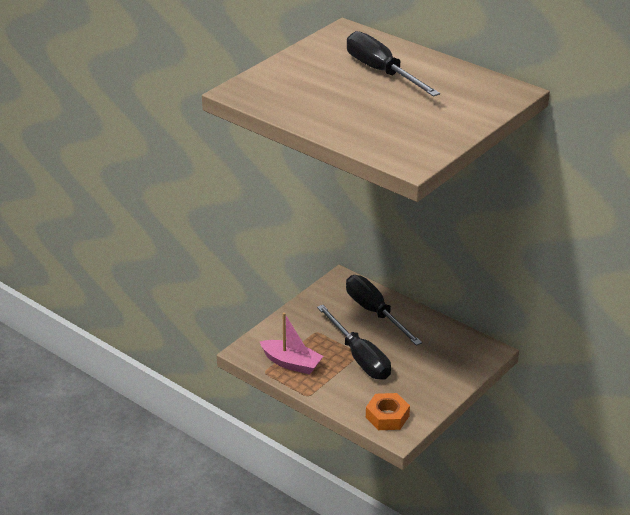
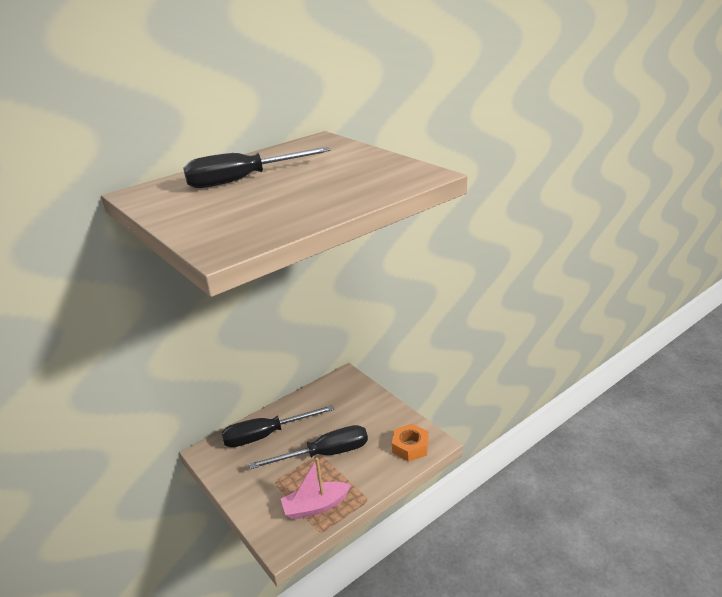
camera: 75 degrees left, 5 degrees down
pink boat [260,312,323,375] -> pink boat turned 150 degrees counterclockwise [281,458,351,520]

